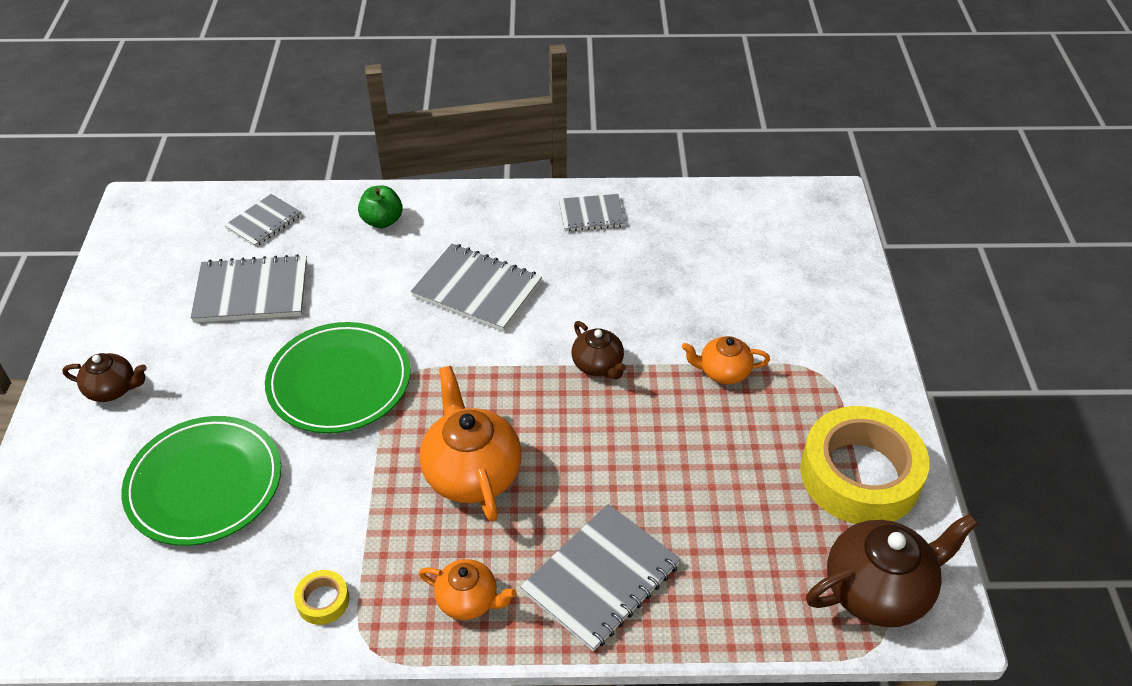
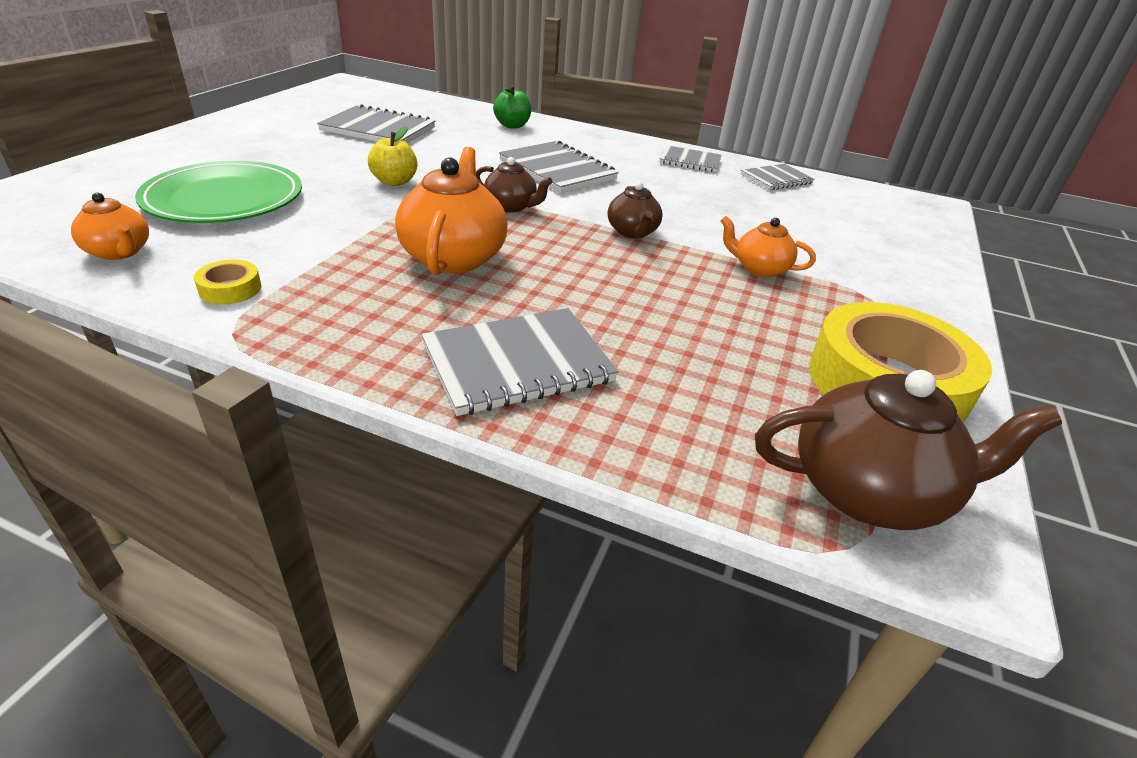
camera: 20 degrees right, 10 degrees down
brown teapot [62,353,147,402] -> brown teapot moved to [476,157,553,212]
grey notebook [224,194,301,247] -> grey notebook moved to [741,164,815,190]
green plate [265,322,410,433] -> yellow apple [368,126,417,186]
orange teapot [419,559,517,620] -> orange teapot moved to [71,193,149,260]

